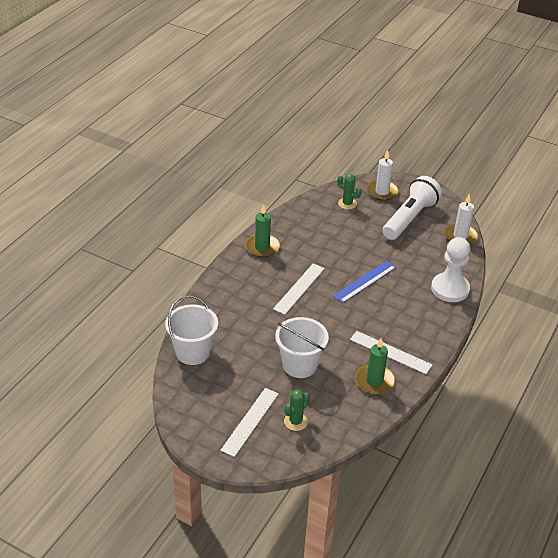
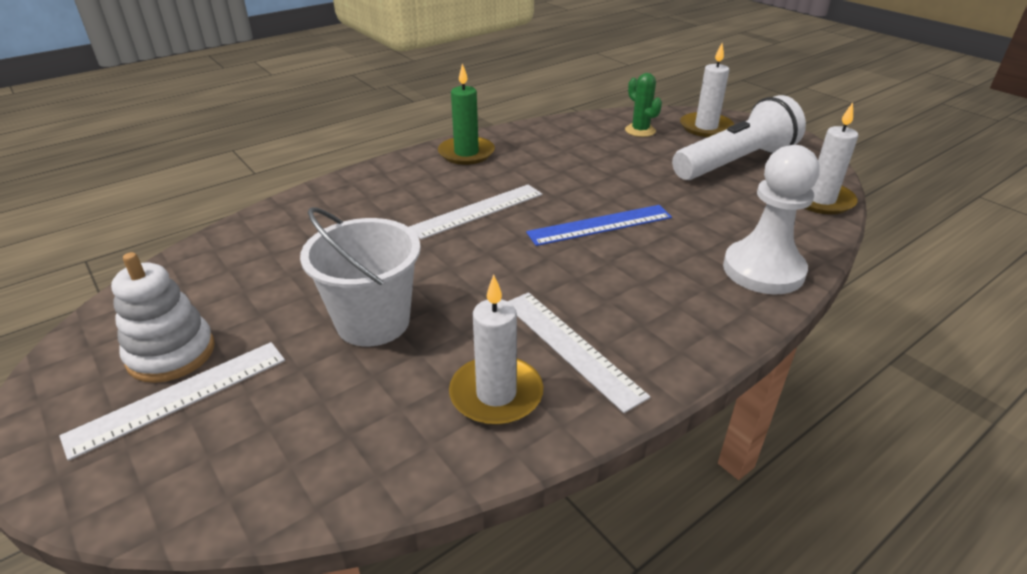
camera: 25 degrees right, 5 degrees down
white bucket [165,295,218,365] -> none
green cactus [284,389,310,431] -> none
green candle [355,338,395,395] -> white candle [449,275,543,426]
none -> white stacking toy [111,252,215,383]

